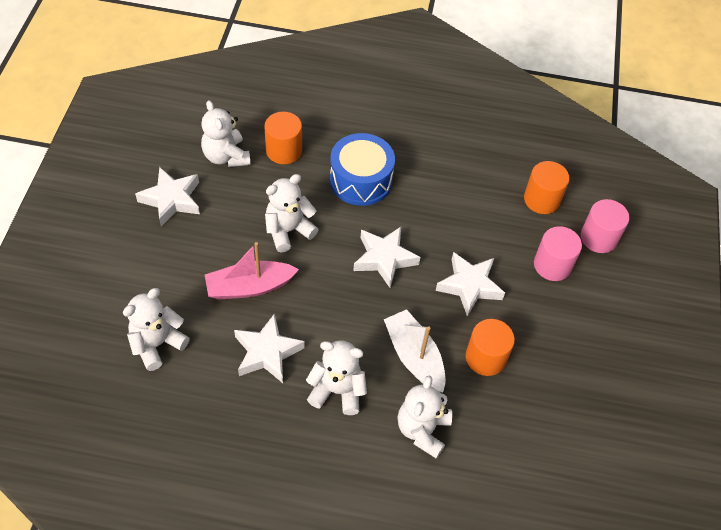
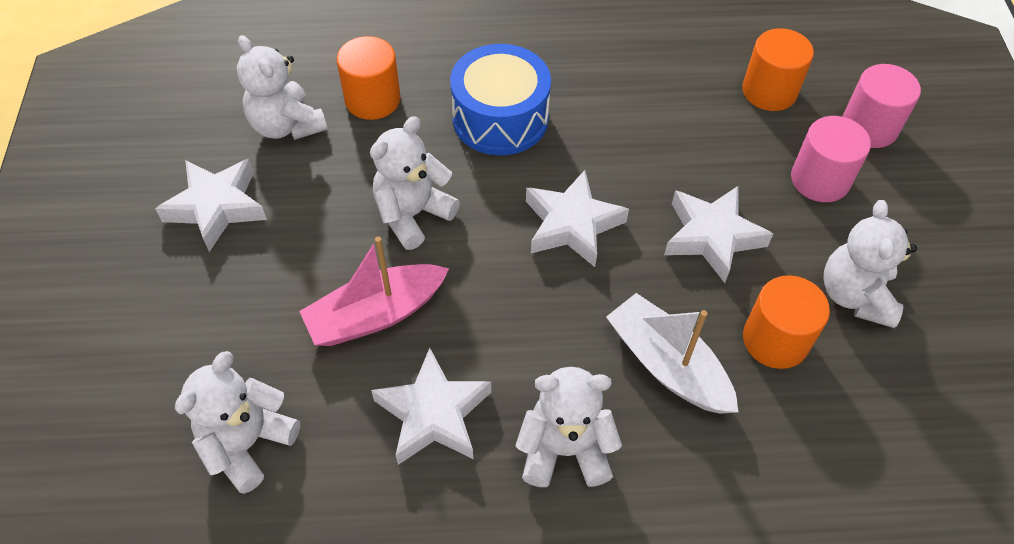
camera: 10 degrees left, 0 degrees up
white teddy bear [397,375,452,459] -> white teddy bear moved to [823,200,917,328]

